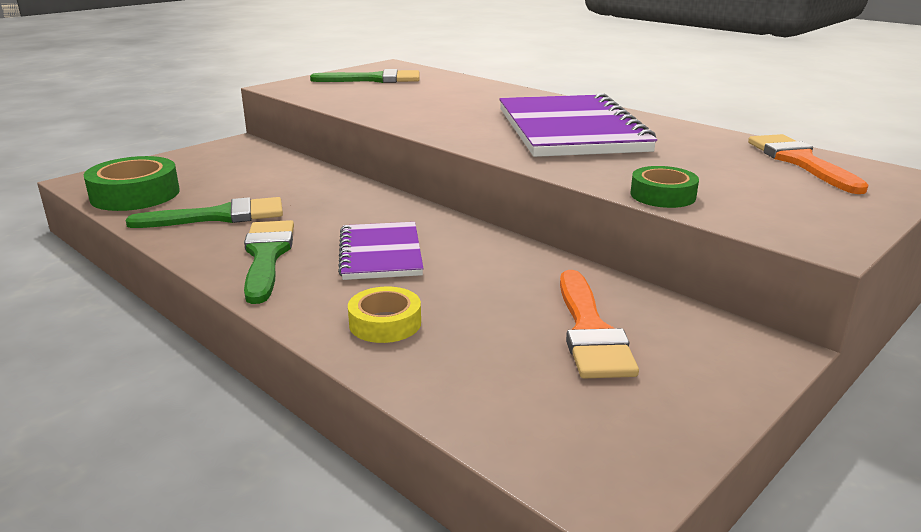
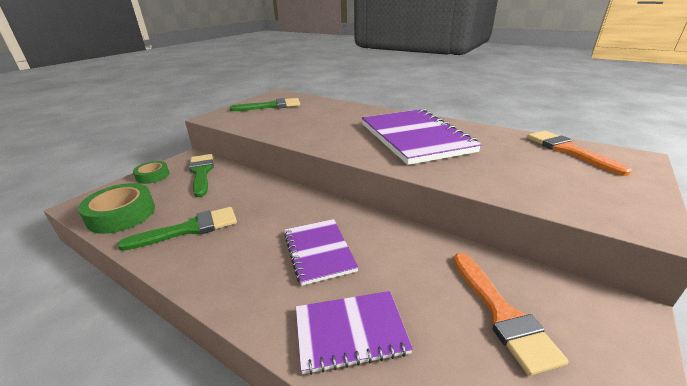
camera: 10 degrees left, 5 degrees up
green brush [244,220,294,304] -> green brush moved to [189,154,214,197]
yellow tape [348,287,421,343] -> purple notebook [296,291,413,375]
green tape [631,166,699,208] -> green tape moved to [133,161,169,184]

